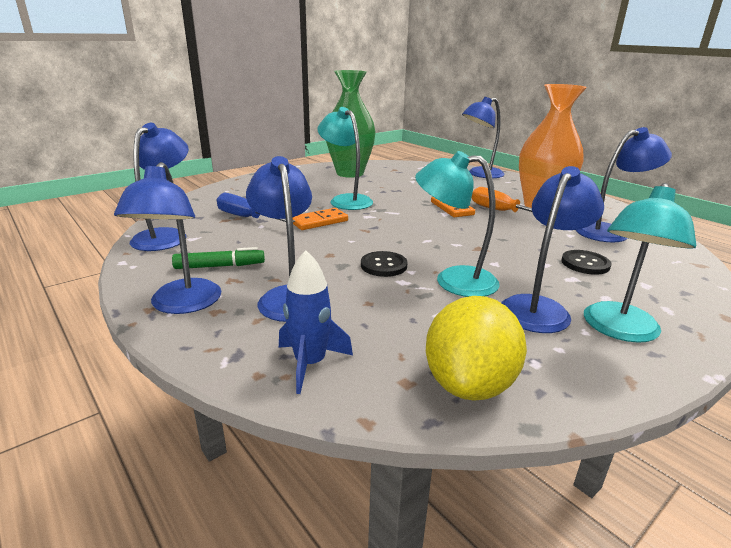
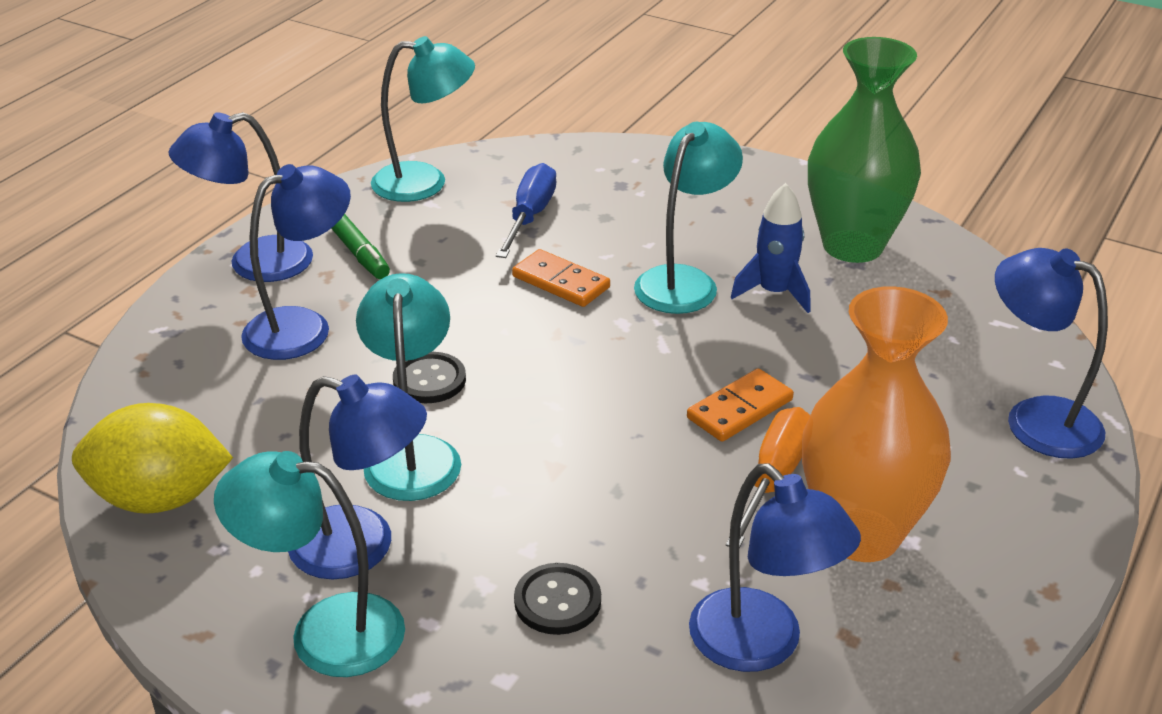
camera: 70 degrees right, 10 degrees up
blue lamp [130,123,189,251] -> turquoise lamp [371,36,475,202]
blue rocket [279,250,353,394] -> blue rocket moved to [731,183,810,313]

